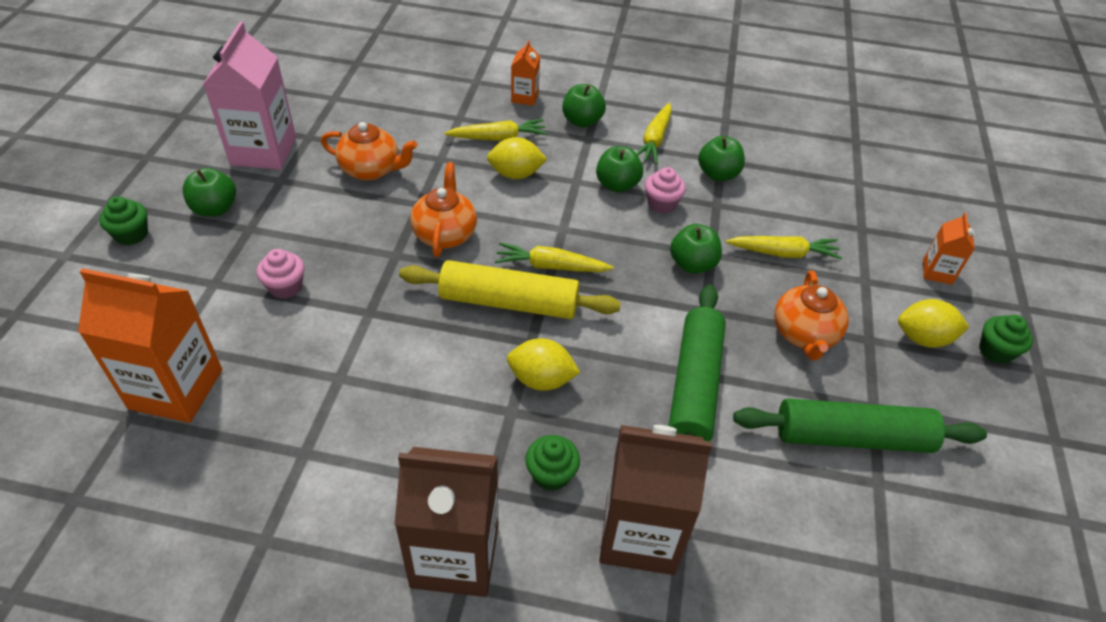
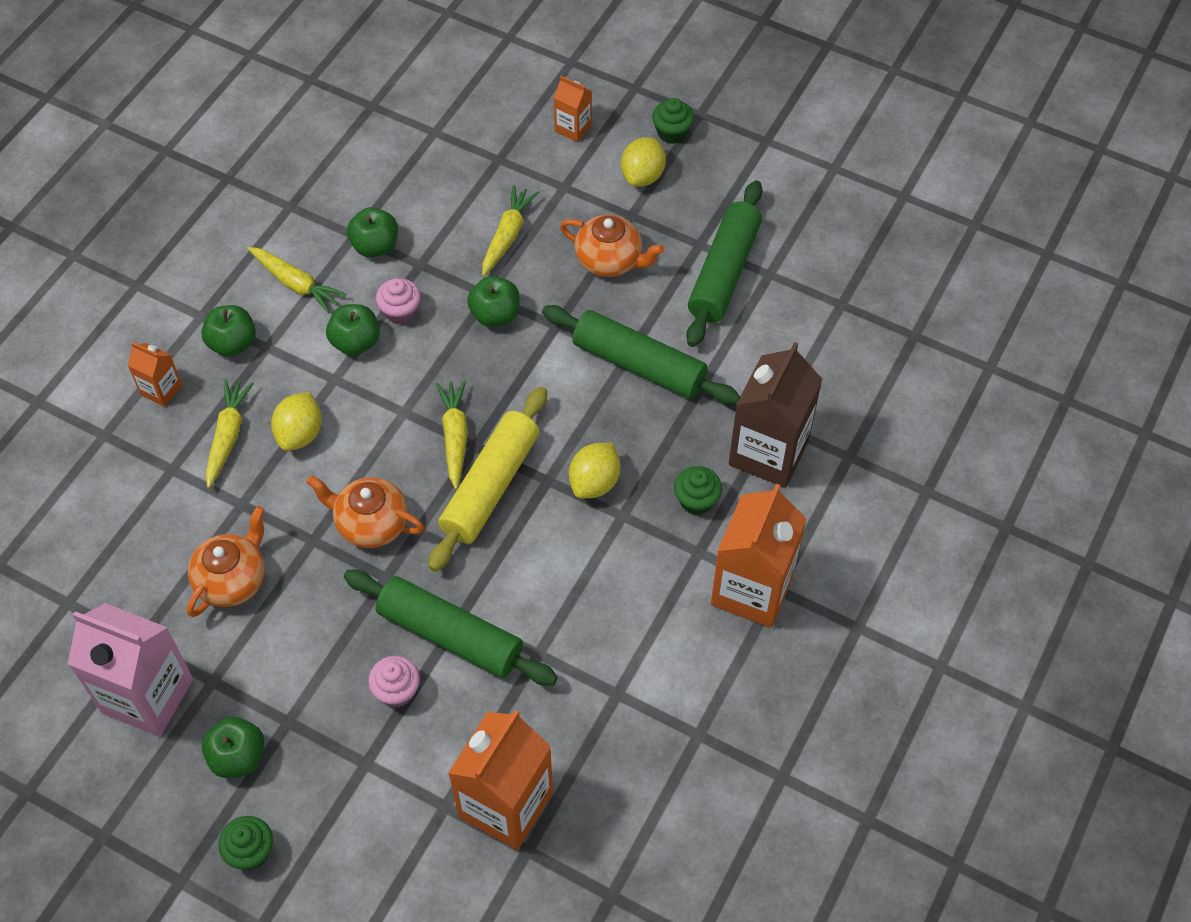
camera: 70 degrees left, 10 degrees up
brown carton [394,447,498,597] -> orange carton [711,484,807,628]
yellow carrot [495,242,614,272] -> yellow carrot turned 150 degrees clockwise [436,380,468,490]
none -> green rolling pin [344,570,558,685]

